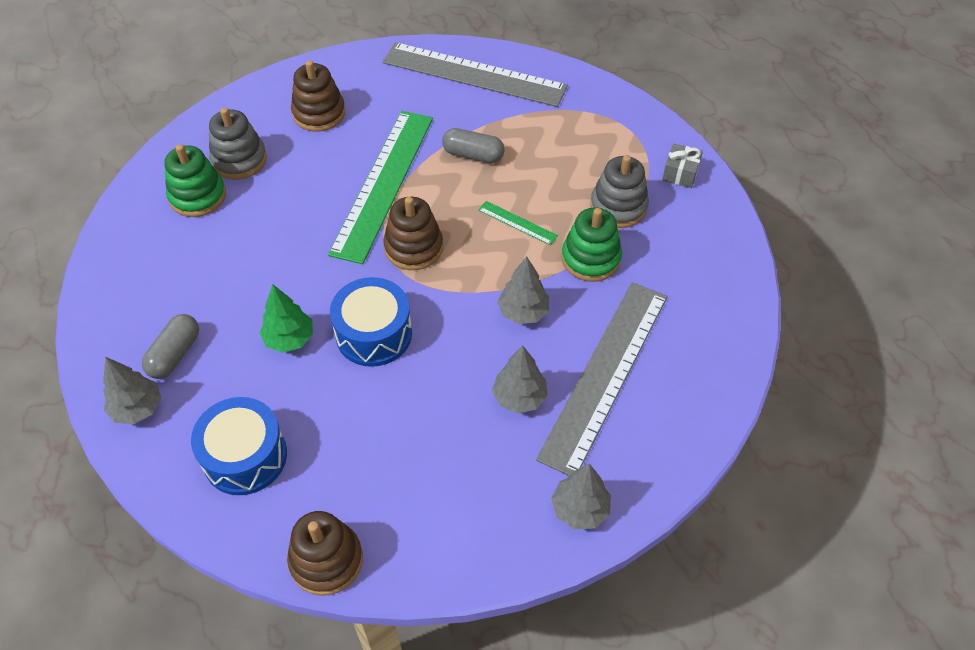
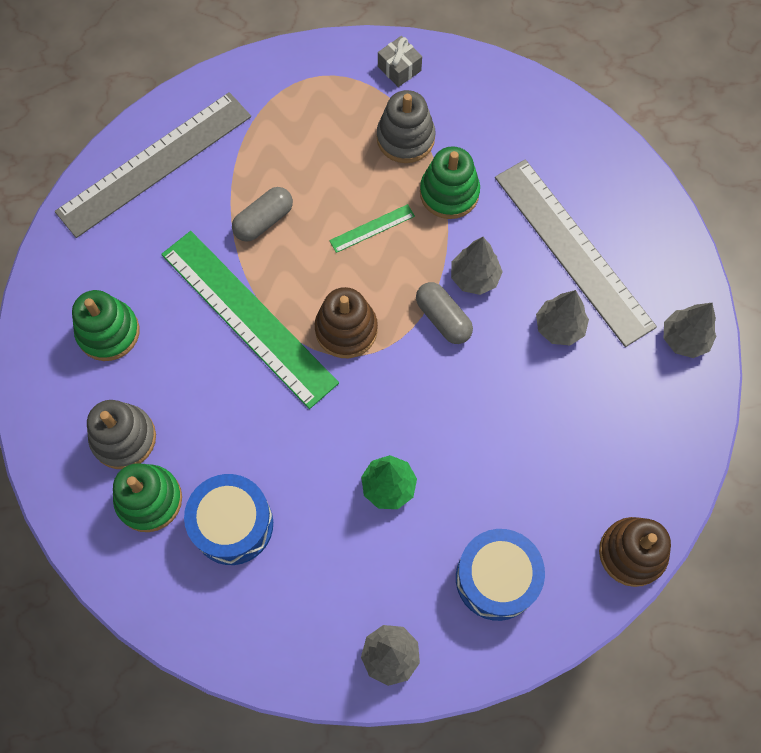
camera: 60 degrees left, 15 degrees up
grey capsule [142,314,199,379] -> grey capsule moved to [416,282,473,344]
brown stacking toy [291,60,345,132] -> green stacking toy [72,290,139,361]
blue drum [330,277,412,367] -> blue drum moved to [184,474,273,565]

